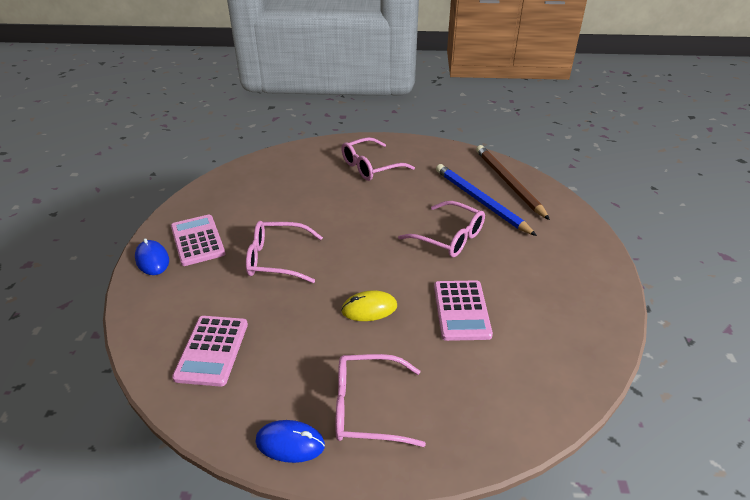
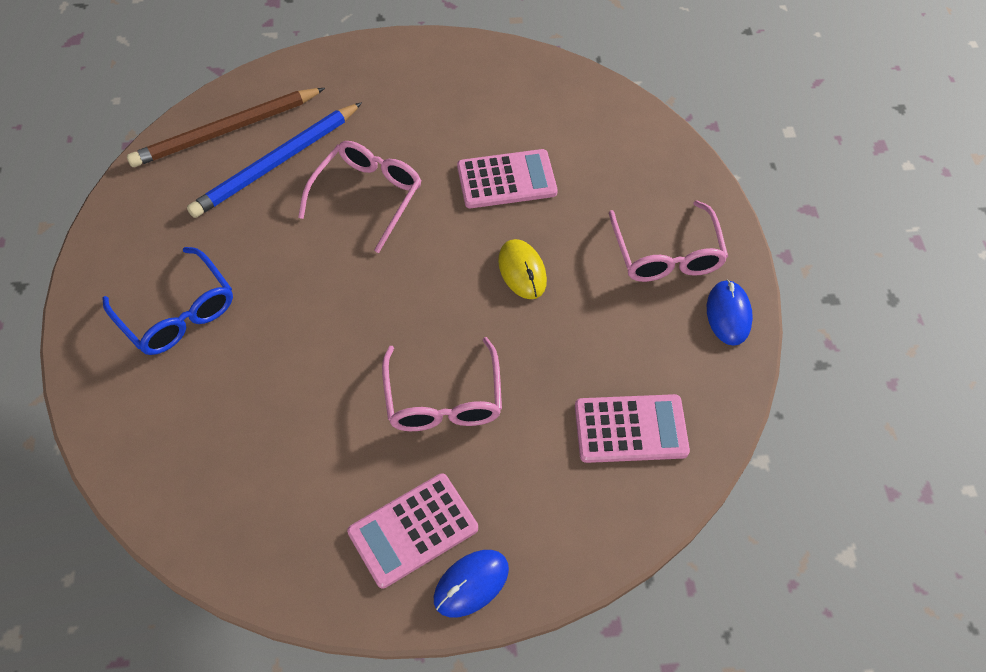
camera: 100 degrees left, 20 degrees up
pink glasses [341,137,415,181] -> blue glasses [103,247,233,355]

